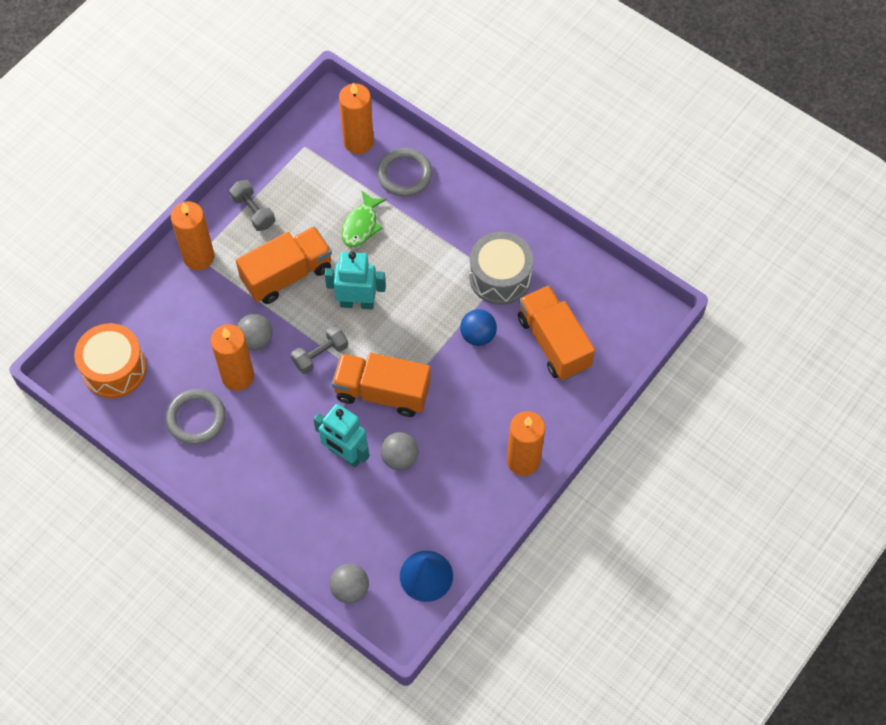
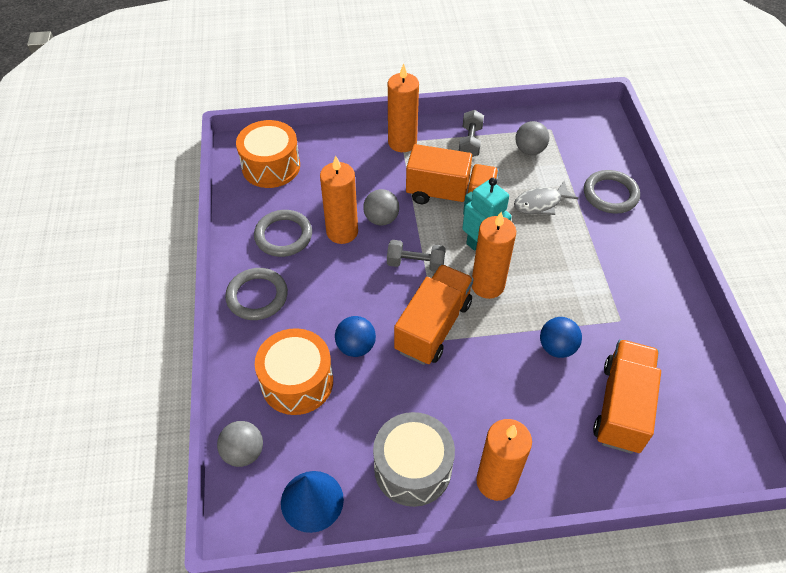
camera: 45 degrees right, 10 degrees down
turquoise robot [313,404,369,467] -> blue ball [335,316,376,357]
orange truck [332,353,431,417] -> orange truck turned 60 degrees clockwise [394,264,474,365]
orange candle [339,82,374,154] -> orange candle moved to [472,212,516,299]
green fish [341,190,387,247] -> grey fish [514,181,579,215]
grey ball [380,432,418,470] -> grey ball moved to [515,121,549,155]
grey drum [469,232,533,305] -> grey drum moved to [373,412,455,507]
none -> grey ring [225,268,288,320]
none -> orange drum [255,328,333,415]

